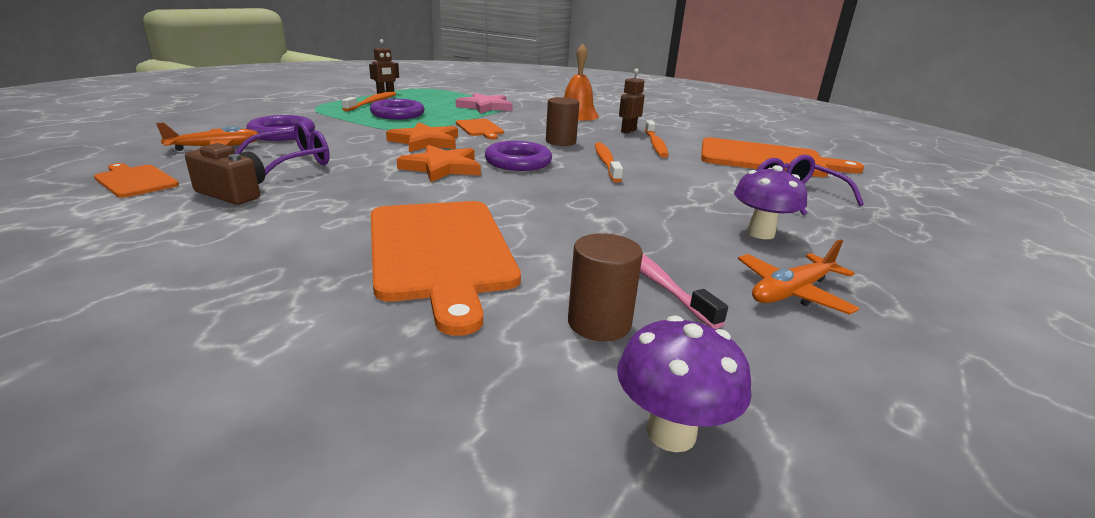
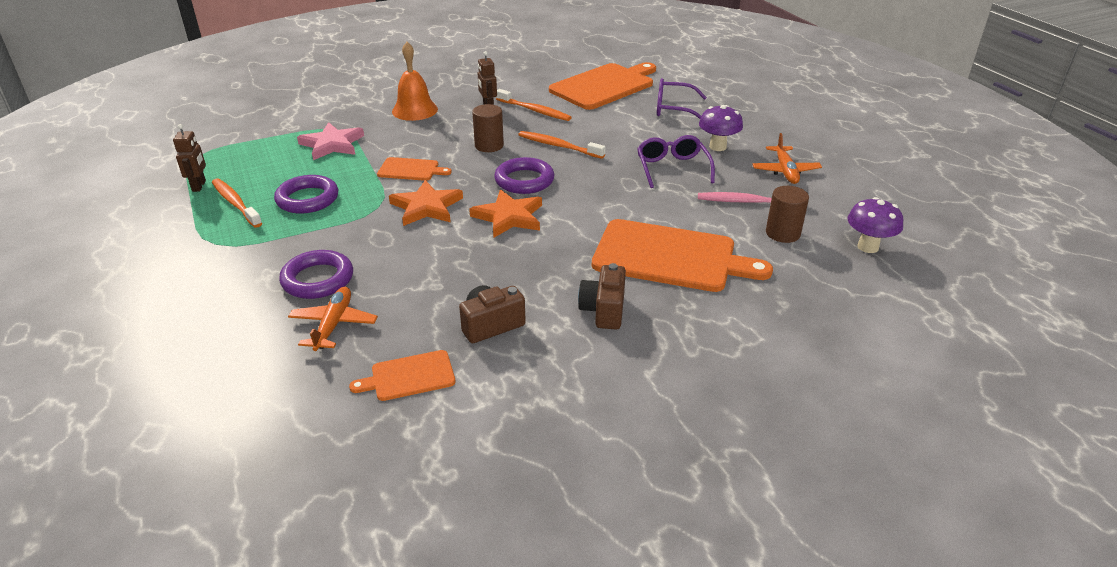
camera: 55 degrees left, 10 degrees up
purple glasses [235,121,330,176] -> purple glasses moved to [637,135,715,188]
none -> brown camera [578,263,626,329]

